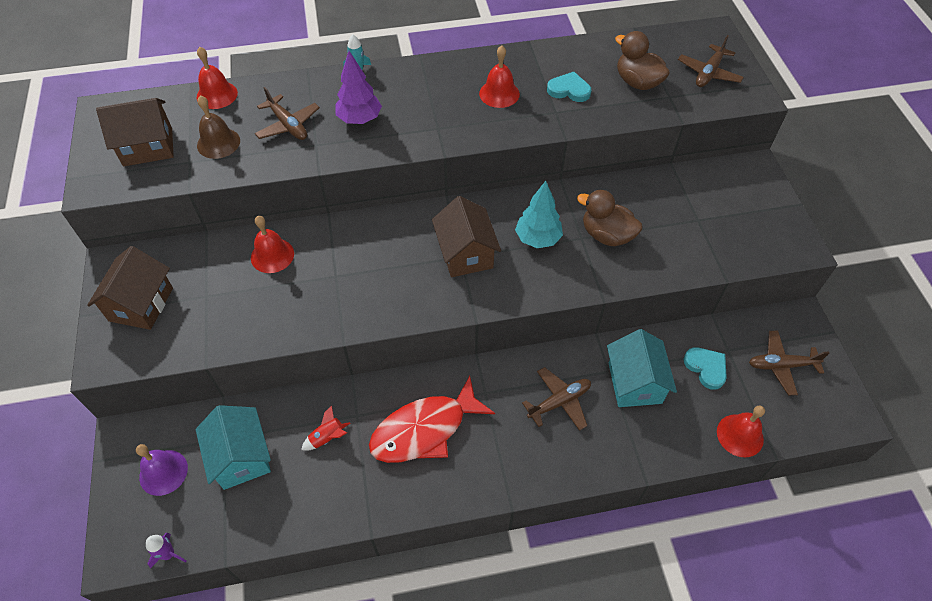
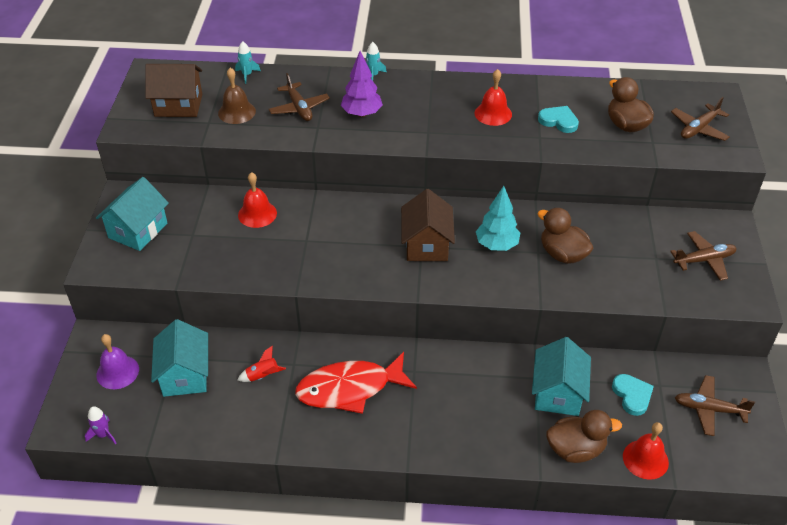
camera: 15 degrees right, 10 degrees down
brown house [87,246,173,330] -> turquoise house [96,177,169,251]
red bell [197,46,238,109] -> turquoise rocket [235,41,261,84]
brown plane [522,367,591,431] -> brown plane moved to [670,231,737,281]
none -> brown duck [546,410,622,463]

